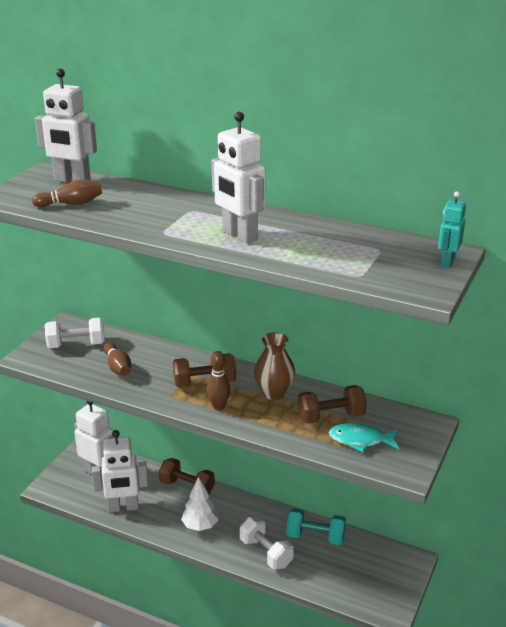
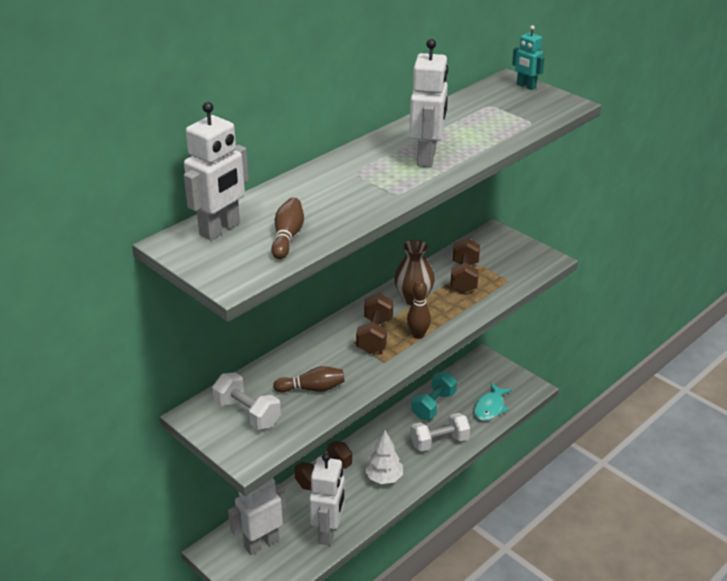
camera: 70 degrees left, 5 degrees up
white dumbbell [45,318,105,348] -> white dumbbell turned 60 degrees counterclockwise [212,373,281,430]
white robot [211,112,266,244] -> white robot turned 60 degrees counterclockwise [409,39,448,167]
turquoise fish [329,423,399,452] -> turquoise fish moved to [474,383,512,421]

